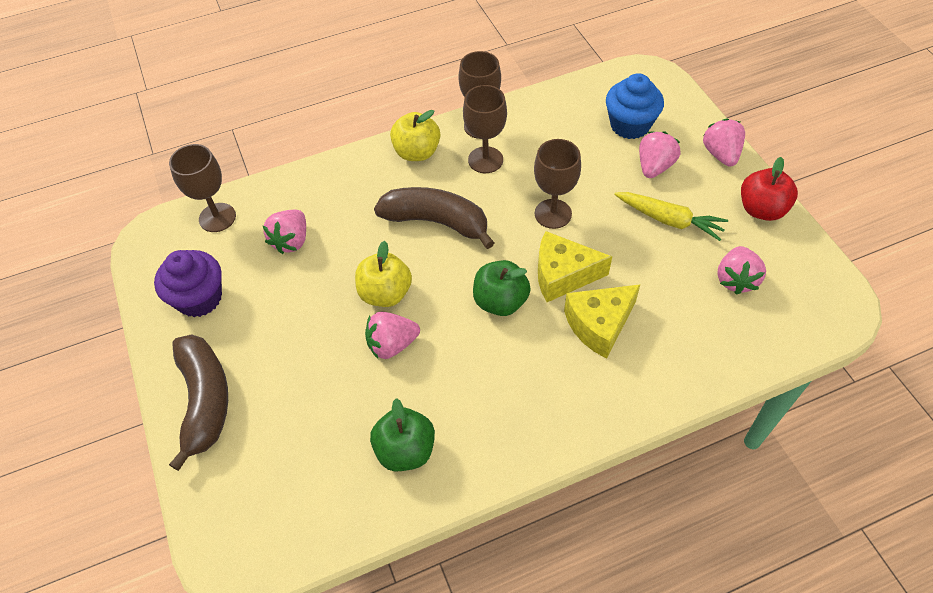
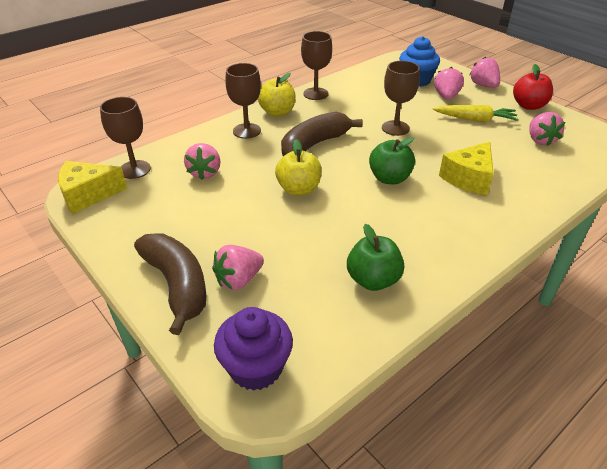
camera: 20 degrees left, 15 degrees down
purple cupcake [154,250,222,317] -> purple cupcake moved to [214,307,293,391]
pink strawberry [365,312,420,359] -> pink strawberry moved to [212,245,264,290]
brown banana [374,187,494,249] -> brown banana turned 45 degrees counterclockwise [281,112,363,156]
brown goblet [463,85,507,173] -> brown goblet moved to [225,63,261,139]
yellow cheese [538,231,612,302] -> yellow cheese moved to [58,161,127,214]

